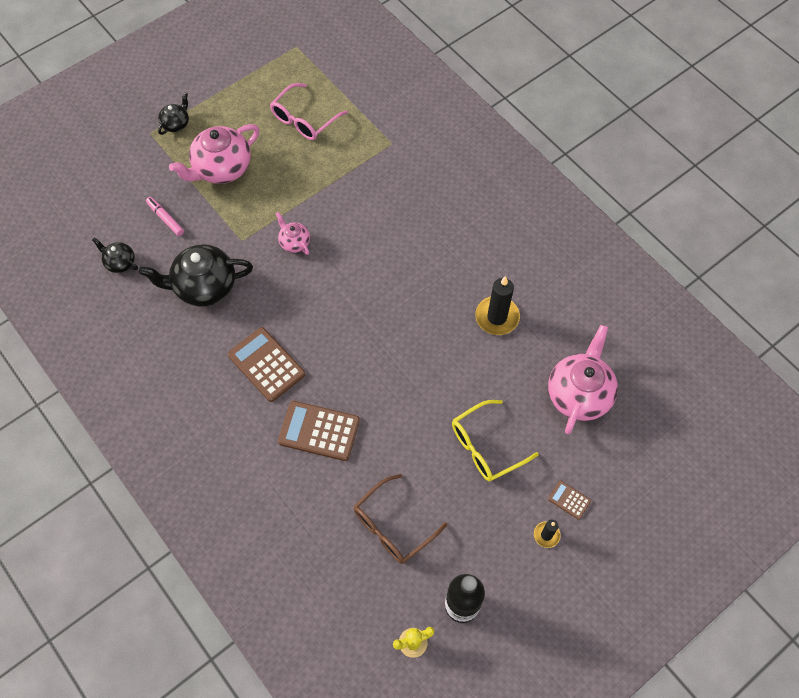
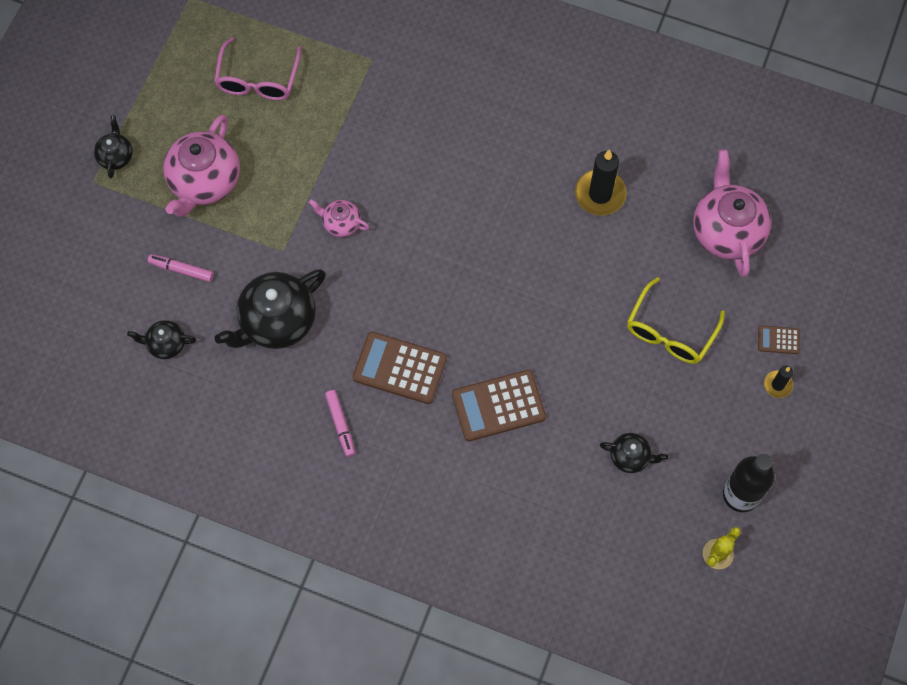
camera: 30 degrees left, 5 degrees up
brown glasses [354,474,447,564] -> black teapot [600,433,668,473]
none -> pink marker [325,390,355,457]

